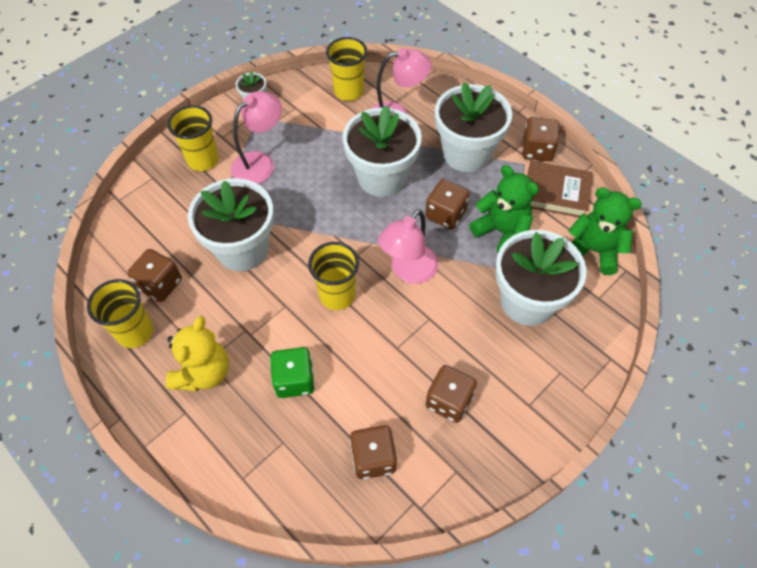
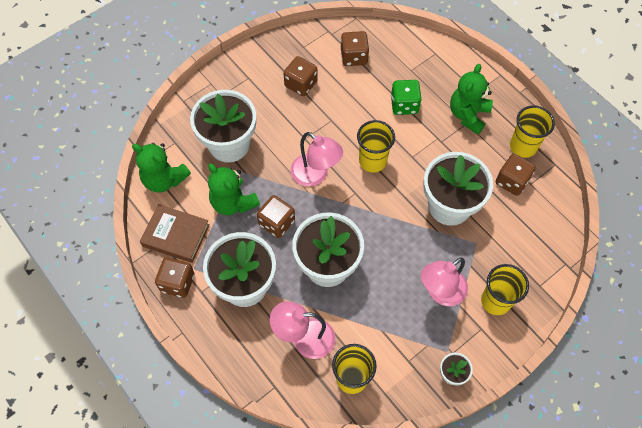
camera: 175 degrees left, 5 degrees up
yellow teddy bear [166,316,229,391] -> green teddy bear [450,64,493,134]
pink lamp [378,209,438,284] -> pink lamp turned 90 degrees clockwise [291,132,343,187]

